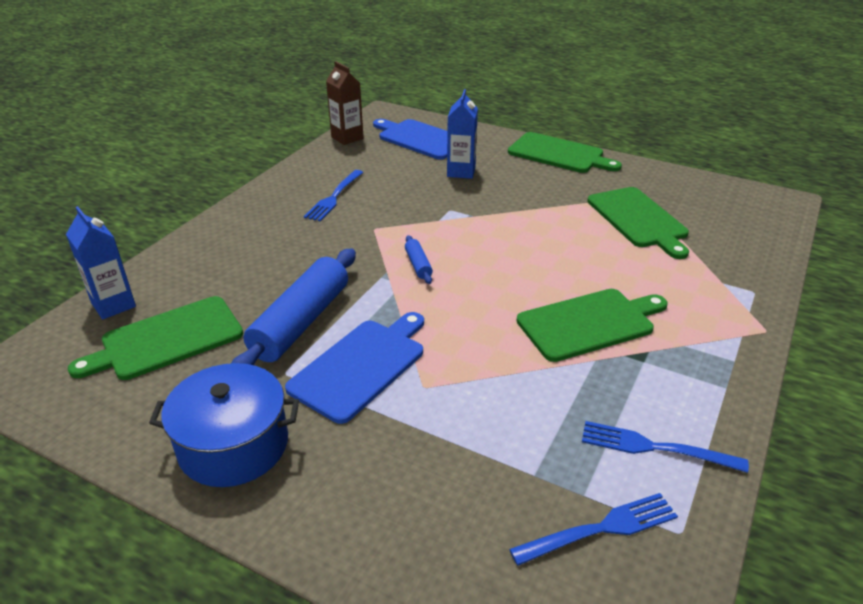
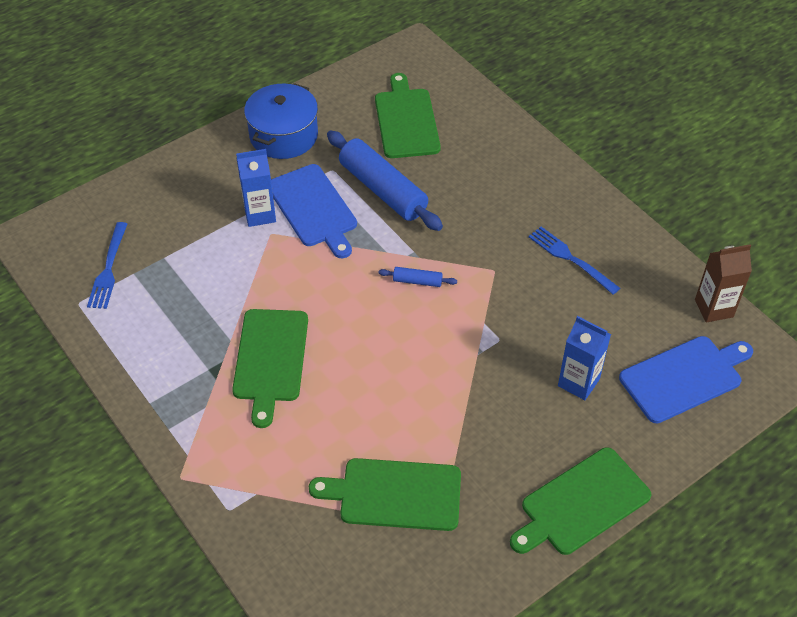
camera: 115 degrees right, 15 degrees up
blue carton [66,206,136,319] -> blue carton moved to [236,149,276,227]
blue fork [582,421,749,473] -> none

